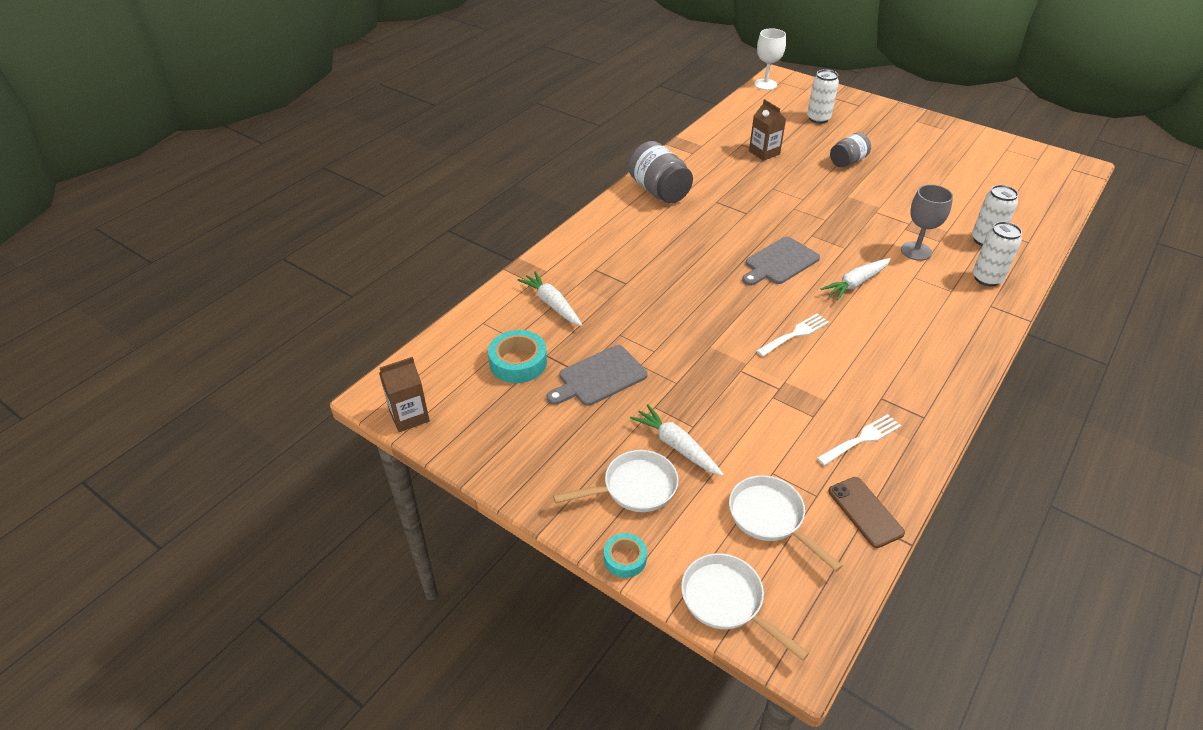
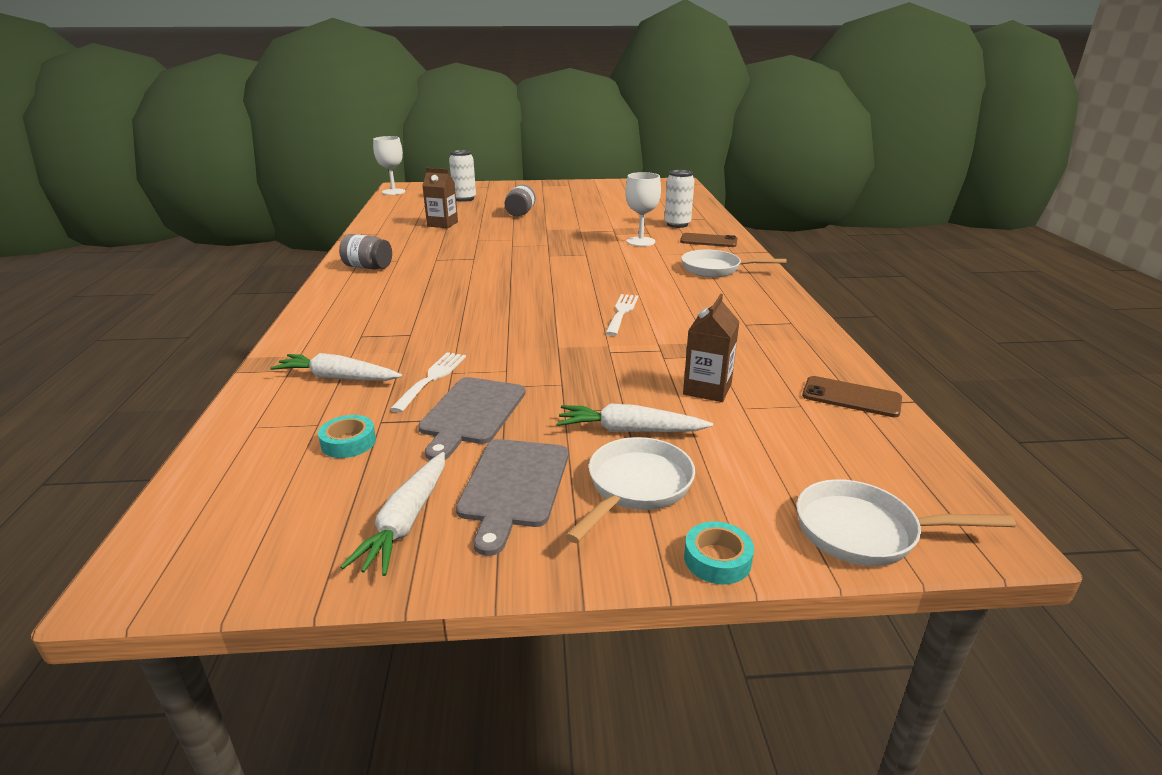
camera: 40 degrees left, 15 degrees down
brown carton [379,357,430,432] -> brown carton moved to [683,294,740,402]
turquoise tape [488,330,547,383] -> turquoise tape [318,415,376,458], size x0.60
grey jar [628,141,693,203] -> grey jar [339,234,392,270], size x0.64
white pan [729,475,843,572] -> white pan moved to [681,250,787,277]
grey cutting board [742,237,820,286] -> grey cutting board moved to [456,439,569,556]
white fork [817,414,901,466] -> white fork moved to [390,352,466,413]
white carrot [821,258,891,301] -> white carrot moved to [340,452,445,576]
grey goblet [901,184,953,261] -> white goblet [625,172,661,247]
white can [973,222,1022,286] -> brown phone [680,233,738,247]

